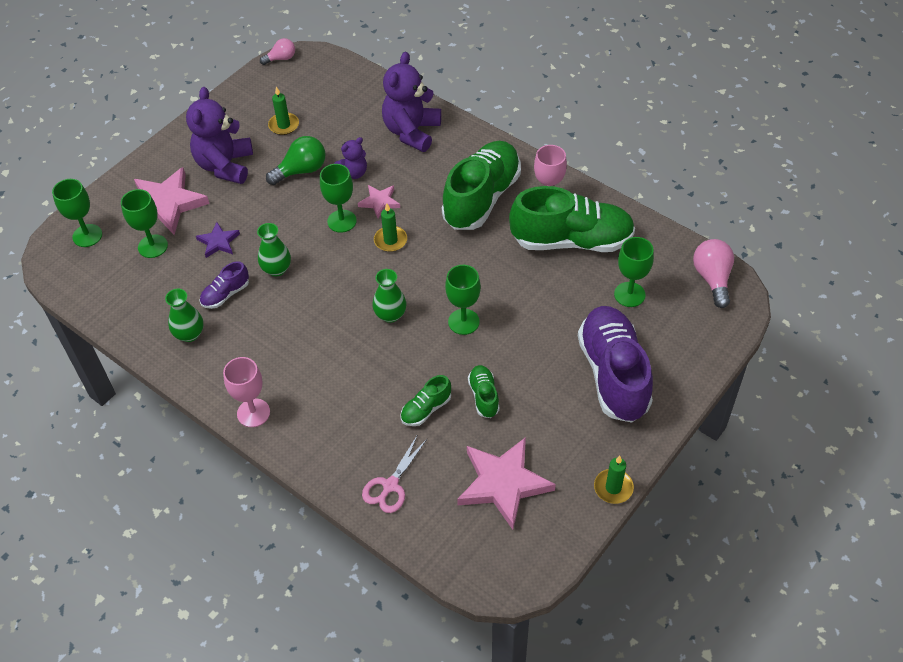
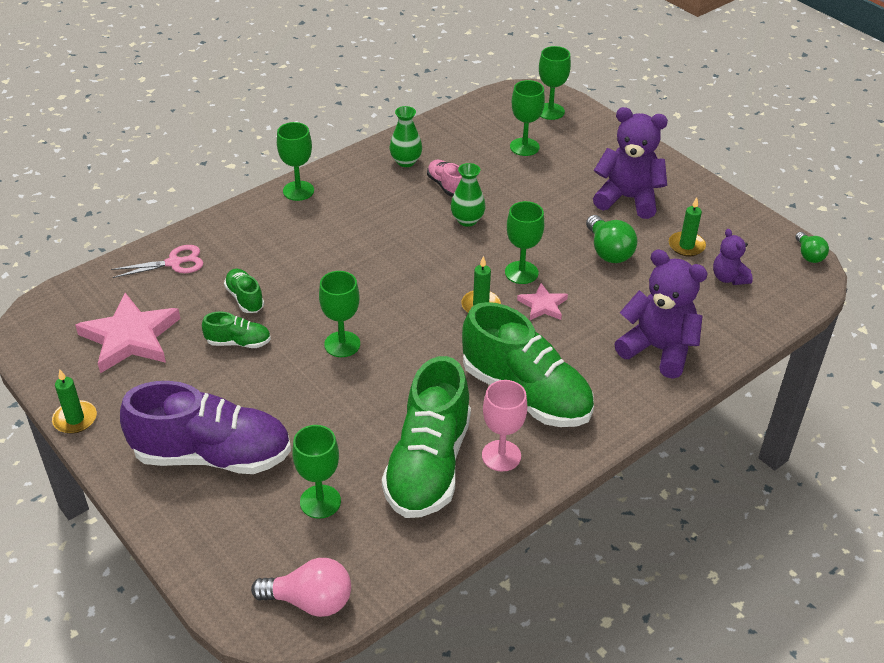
camera: 100 degrees right, 10 degrees down
pink star [134,167,209,235] -> none
purple star [196,222,240,258] -> none
purple shoe [200,261,249,309] -> pink shoe [427,160,462,197]
pink goblet [223,357,270,427] -> green goblet [277,122,314,201]
pink light bulb [260,38,295,65] -> green light bulb [795,232,829,263]
purple teddy bear [334,137,367,179] -> purple teddy bear moved to [713,229,753,285]
pink scissors [362,436,427,513] -> pink scissors turned 120 degrees clockwise [111,245,203,278]
green vase [373,269,406,323] -> none

